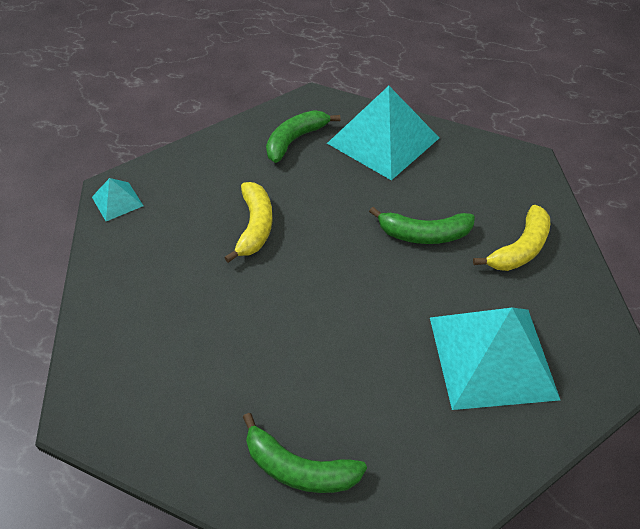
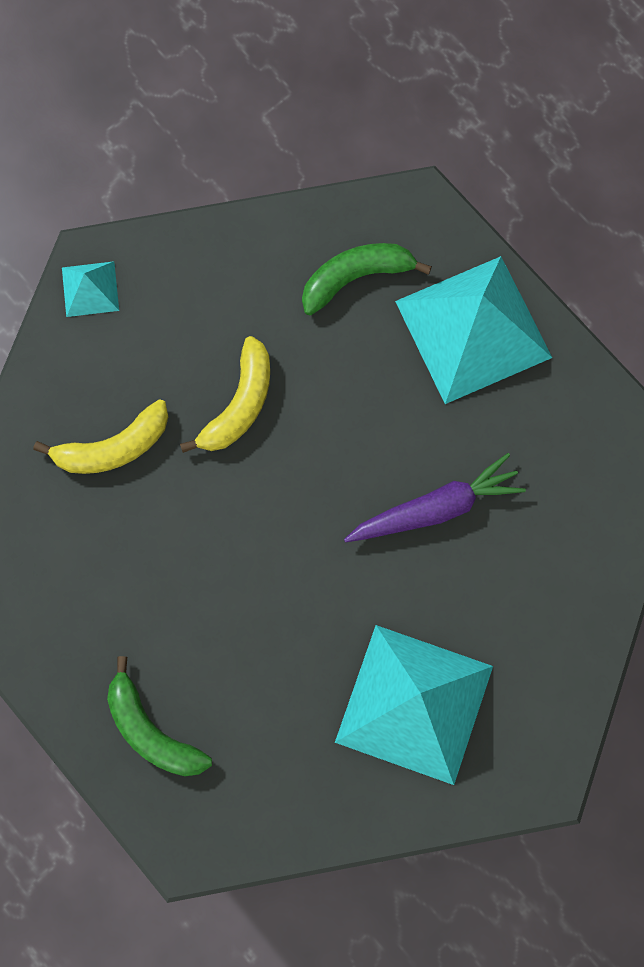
camera: 25 degrees right, 25 degrees up
green banana [369,207,475,244] -> purple carrot [344,453,526,542]
yellow banana [473,205,550,271] -> yellow banana moved to [33,399,168,474]

